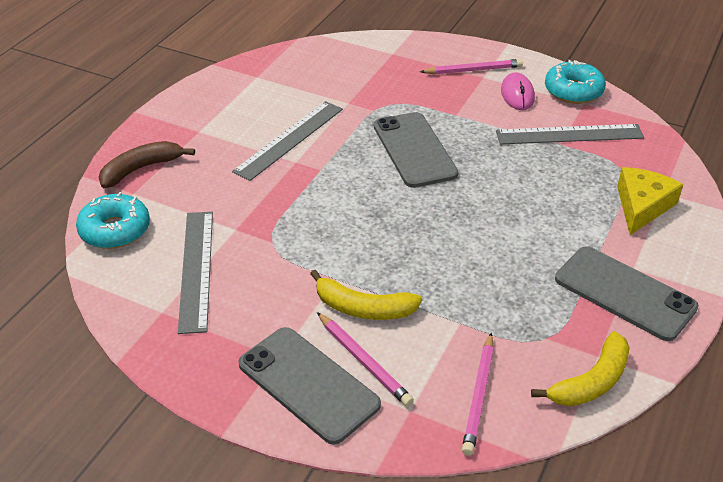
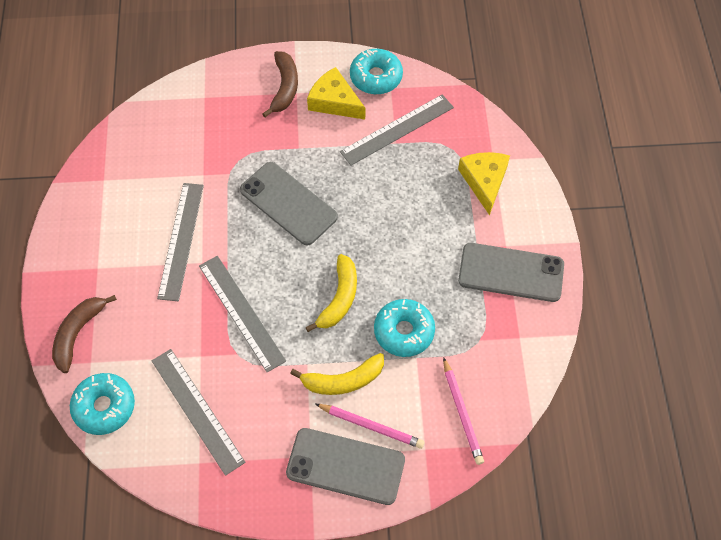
camera: 30 degrees left, 20 degrees up
pink pencil [420,59,523,74] -> brown banana [262,51,298,117]
pink mouse [501,72,535,110] -> yellow cheese [307,67,365,119]
yellow banana [531,331,630,406] -> yellow banana moved to [306,254,357,332]
none -> grey ruler [199,256,286,372]
none -> turquoise donut [374,299,435,357]

